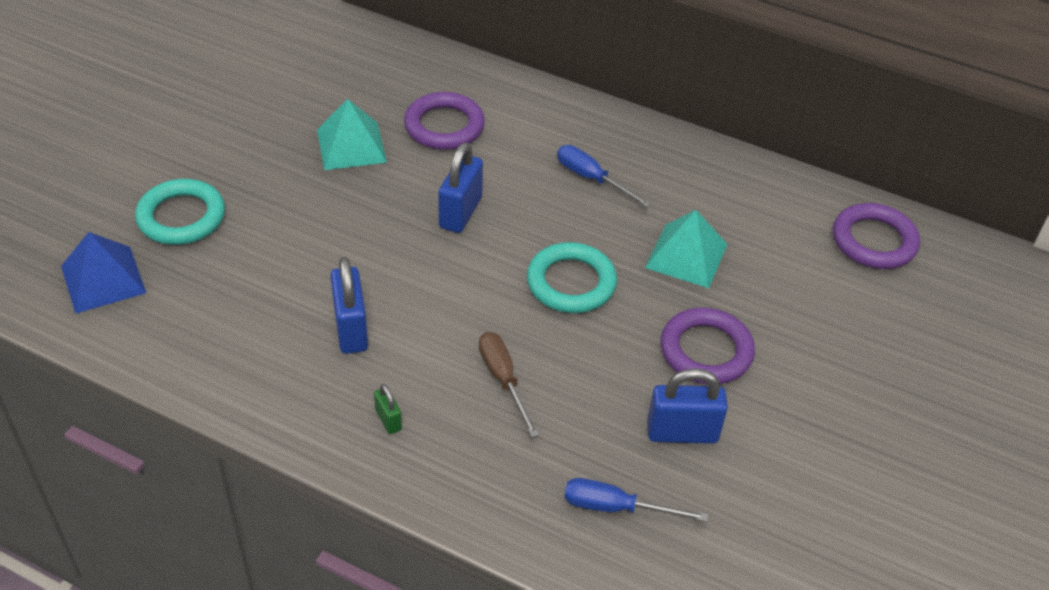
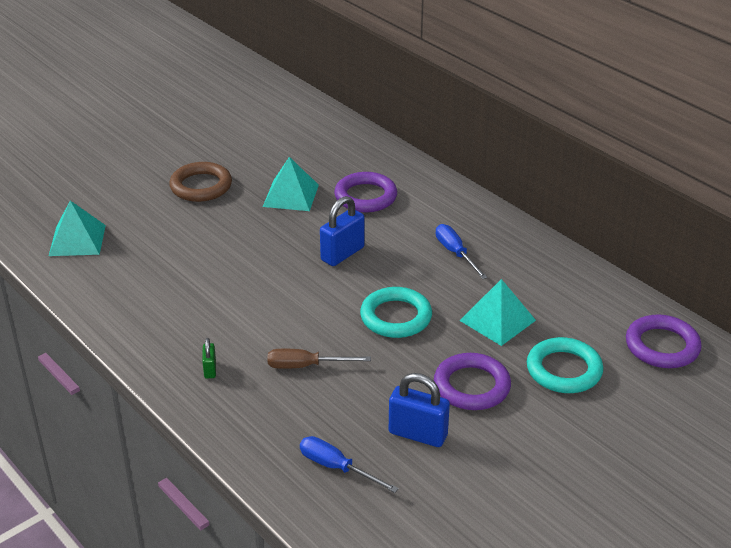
camera: 25 degrees right, 10 degrees down
blue pyramid [61,232,146,314] -> turquoise pyramid [49,201,106,256]
turquoise ring [135,179,225,245] -> turquoise ring moved to [527,337,603,393]
blue padlock [330,257,368,354] -> none
brown screwdriver [479,332,539,437] -> brown screwdriver turned 90 degrees counterclockwise [267,349,371,369]
none -> brown ring [169,162,232,202]

